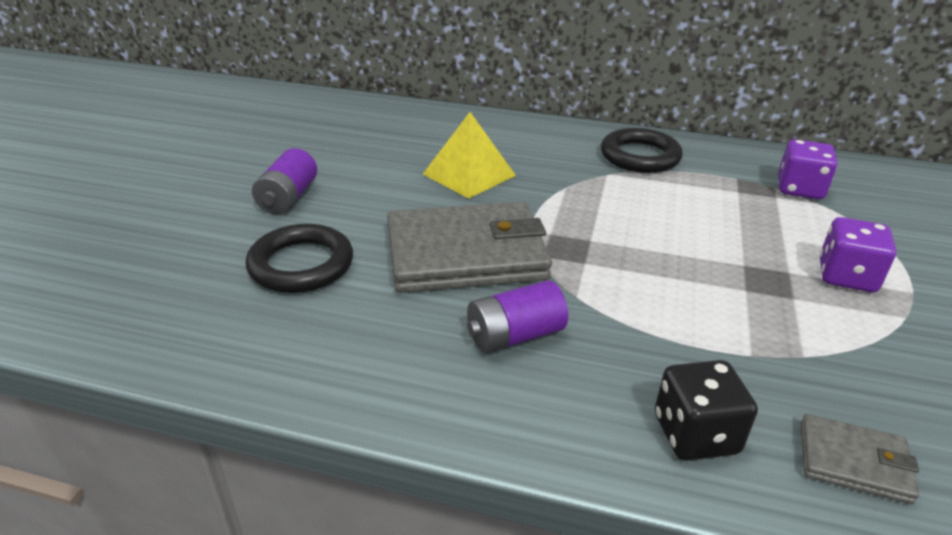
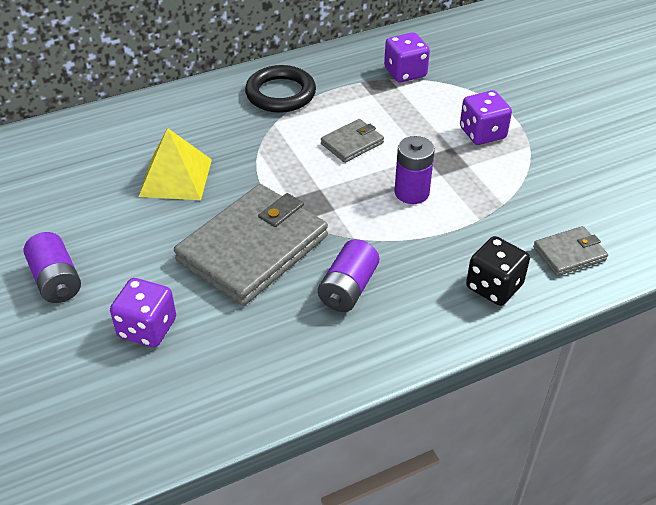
camera: 40 degrees left, 10 degrees up
black ring [246,224,353,293] -> purple dice [110,278,176,347]
none -> grey wallet [321,119,384,163]
none -> purple battery [394,136,435,204]

